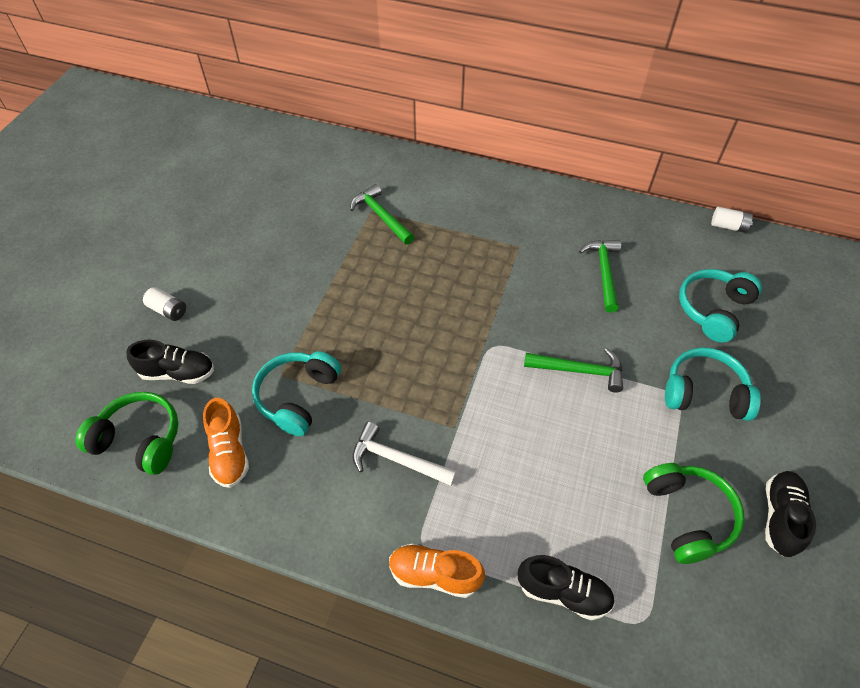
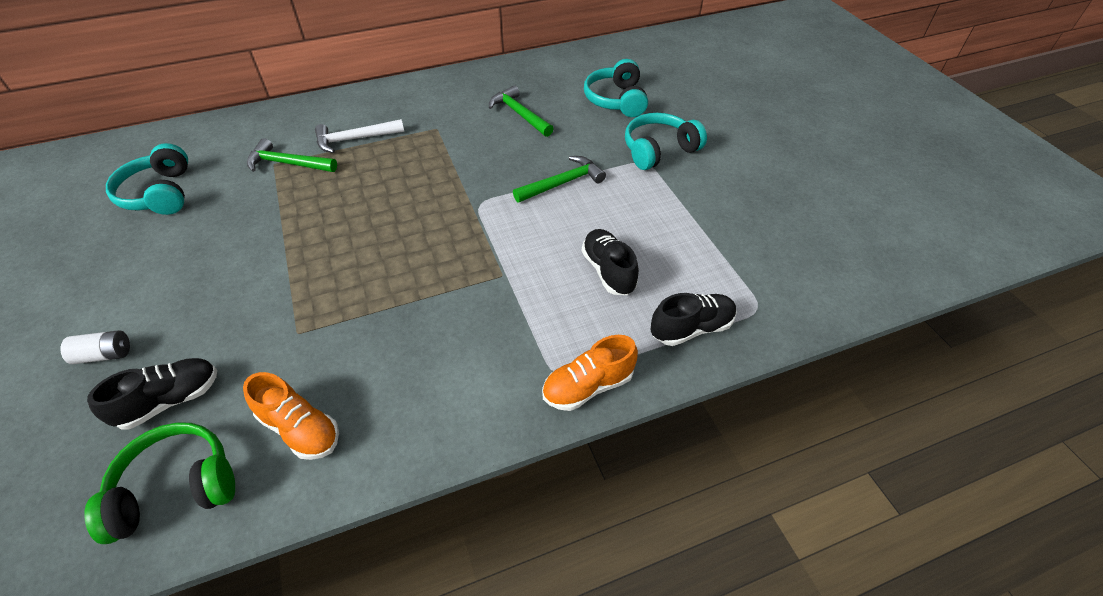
camera: 40 degrees left, 5 degrees down
turquoise headphones [252,351,341,436] -> turquoise headphones moved to [106,143,188,215]
white hammer [352,422,457,486] -> white hammer moved to [315,119,404,153]
green headphones [643,463,745,564] -> none
white battery [711,207,753,233] -> none
black shoe [765,471,816,557] -> black shoe moved to [582,229,639,295]

